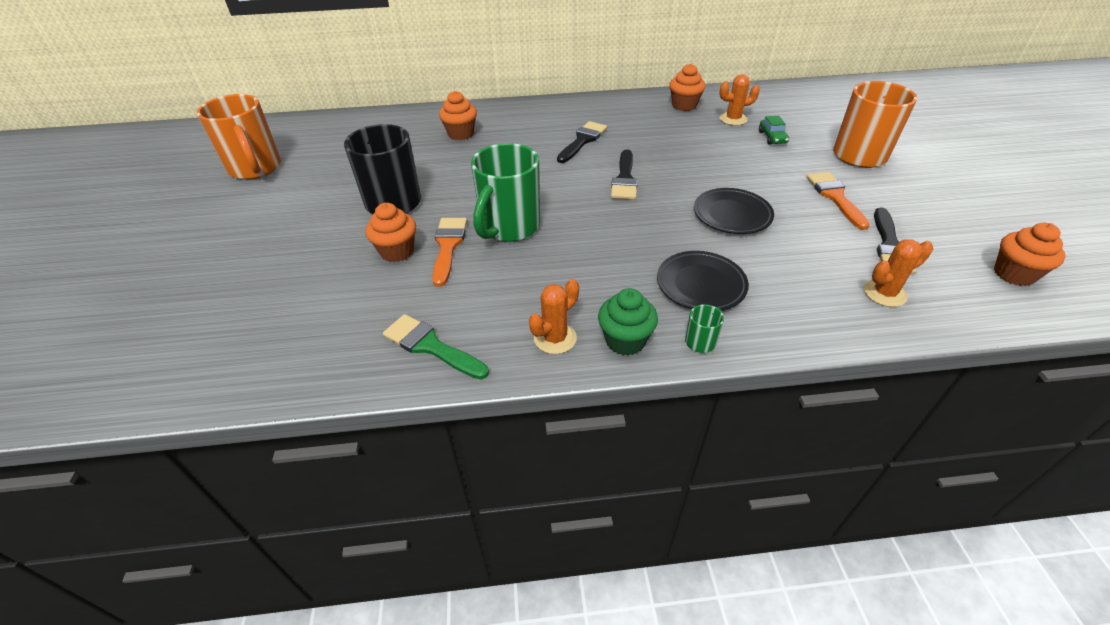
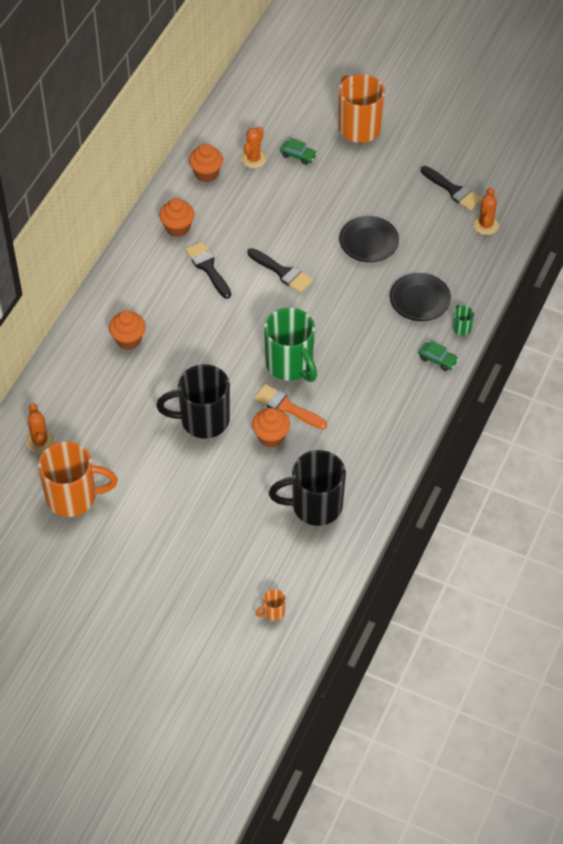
camera: 60 degrees left, 10 degrees up
green brush [383,314,489,380] -> none
orange cactus [529,279,579,354] -> orange cactus moved to [26,403,54,453]
green cupcake [598,288,658,356] -> green car [418,341,459,371]
orange brush [806,172,870,230] -> none
orange cupcake [994,223,1066,286] -> orange cupcake moved to [159,198,194,237]
none -> orange mug [256,589,286,621]
none -> black mug [269,450,346,526]

